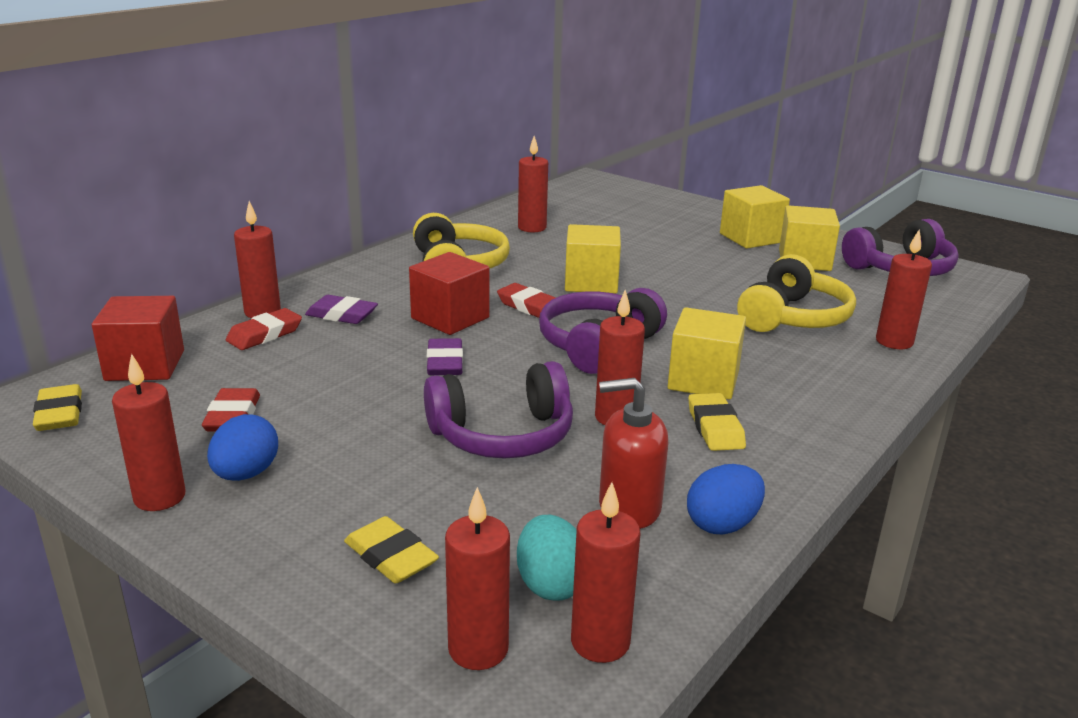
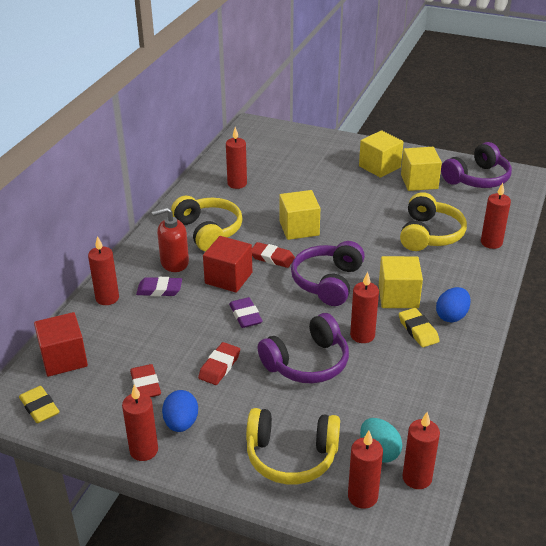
camera: 15 degrees left, 10 degrees up
red eraser [226,308,302,350] -> red eraser moved to [198,342,240,385]
yellow eraser [344,516,439,583] -> yellow headphones [246,408,340,484]
red soap dispenser [599,378,669,529] -> red soap dispenser moved to [152,207,189,272]
blue egg [687,464,765,534] -> blue egg moved to [436,287,471,323]

